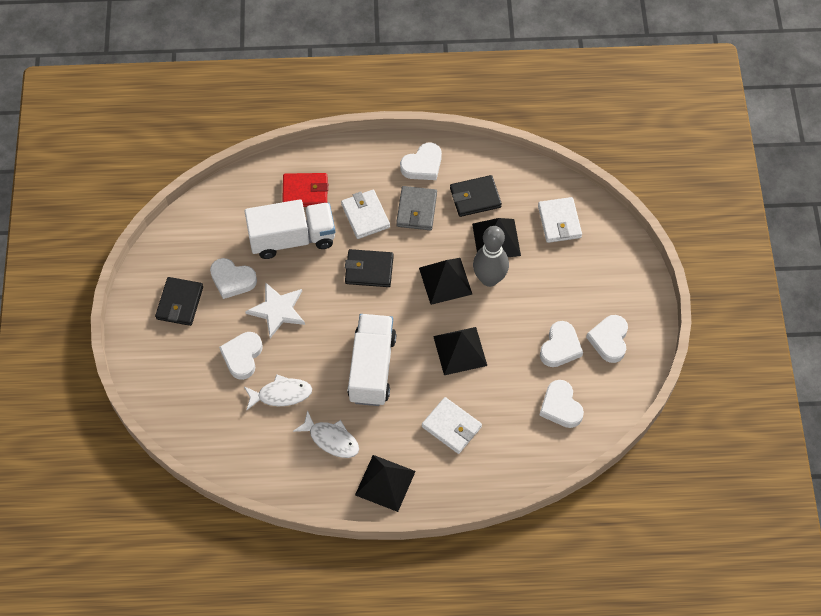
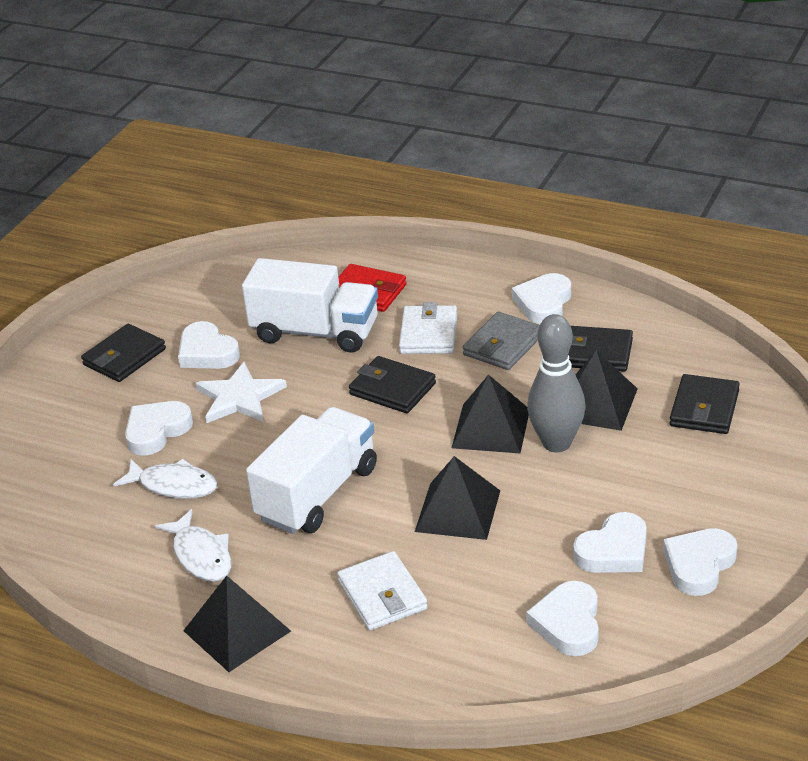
camera: 30 degrees right, 25 degrees down
white heart [400,143,442,180] -> white heart turned 120 degrees clockwise [512,273,571,324]
white wallet [538,197,582,243] -> black wallet [670,374,740,434]

